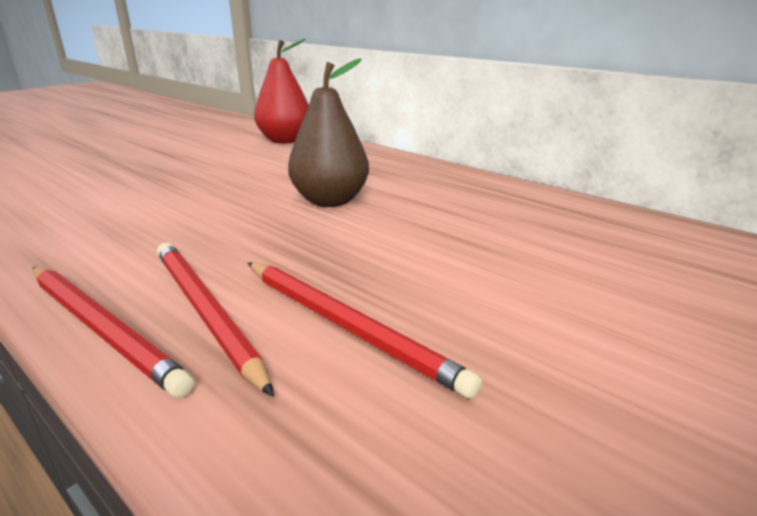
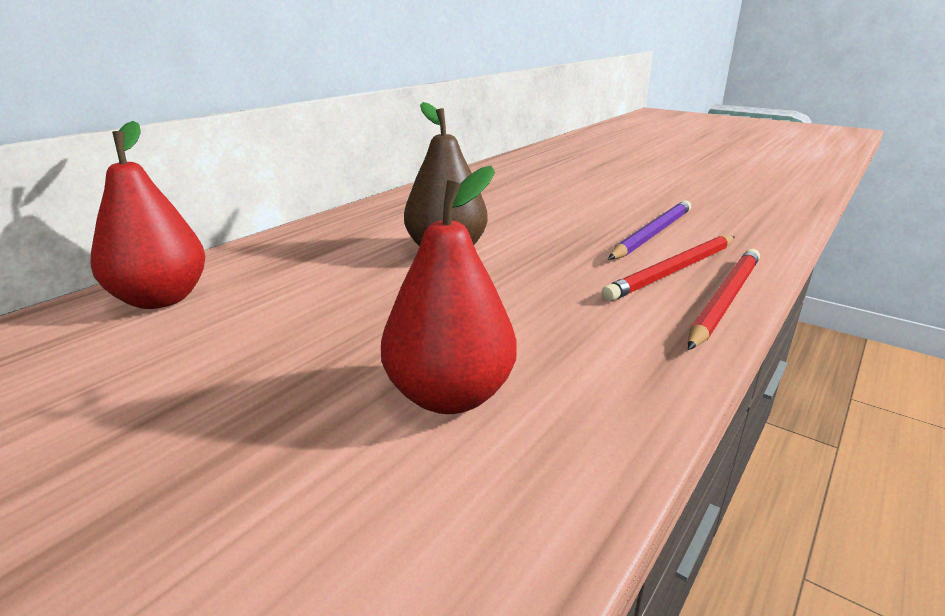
camera: 95 degrees left, 0 degrees up
red pencil [248,262,482,399] -> purple pencil [608,200,691,260]
none -> red pear [381,166,516,414]

